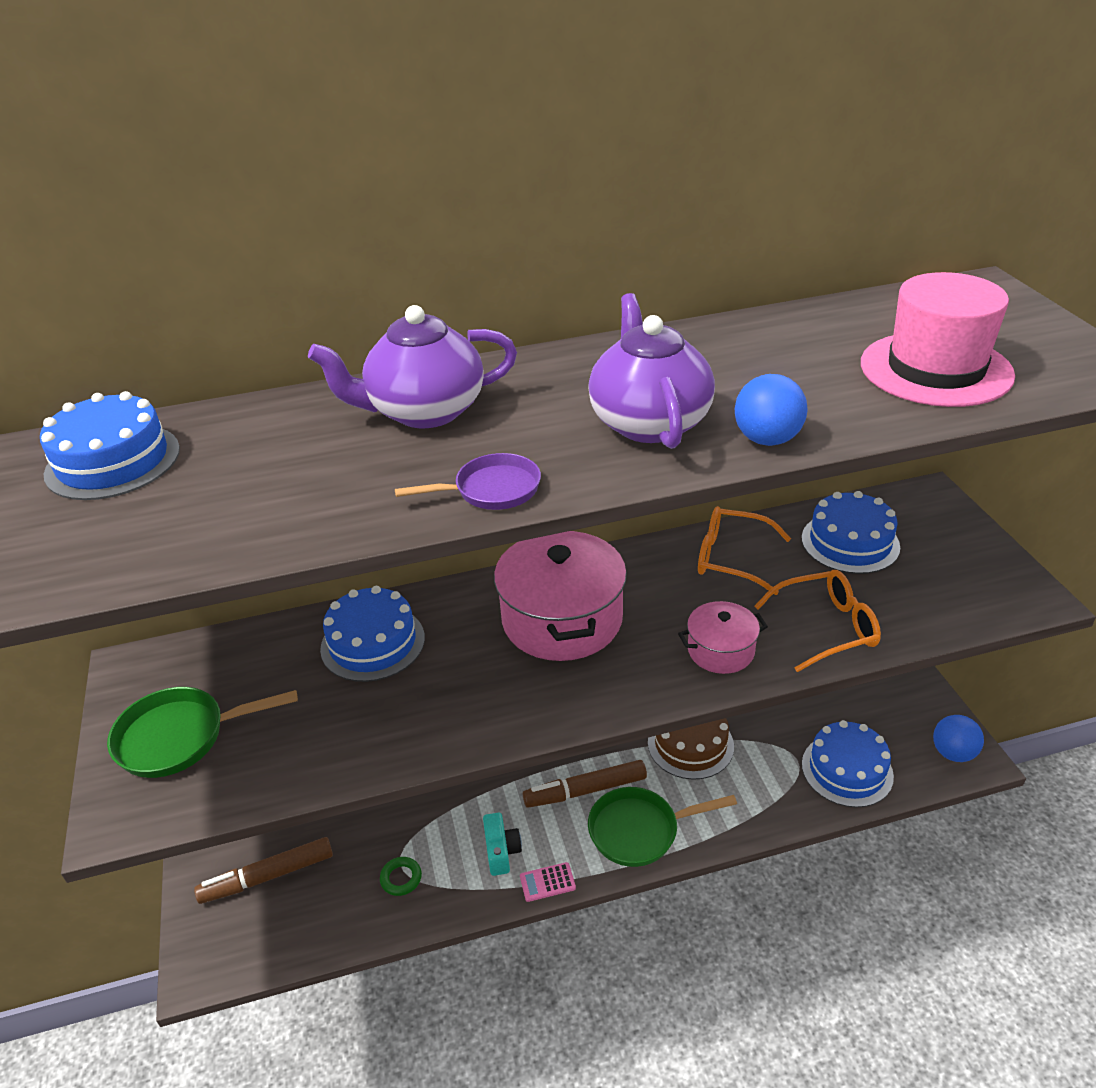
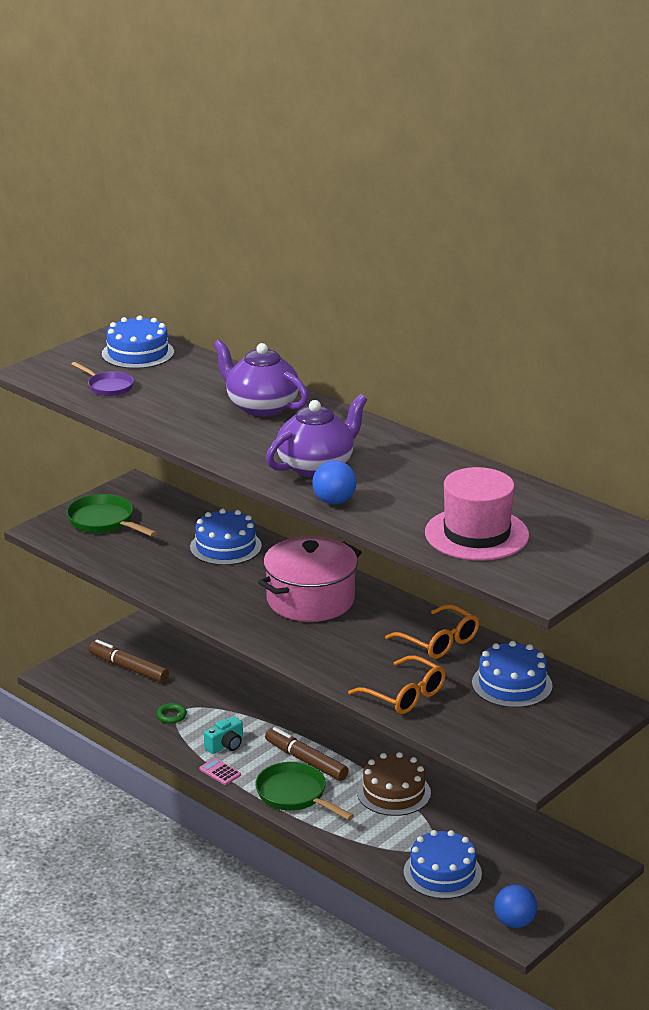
camera: 55 degrees right, 10 degrees down
purple pan [395,453,541,510] -> purple pan moved to [71,362,134,396]
pink pot [678,601,768,674] -> none
orange glasses [698,506,791,595] -> orange glasses turned 150 degrees clockwise [385,605,479,659]

